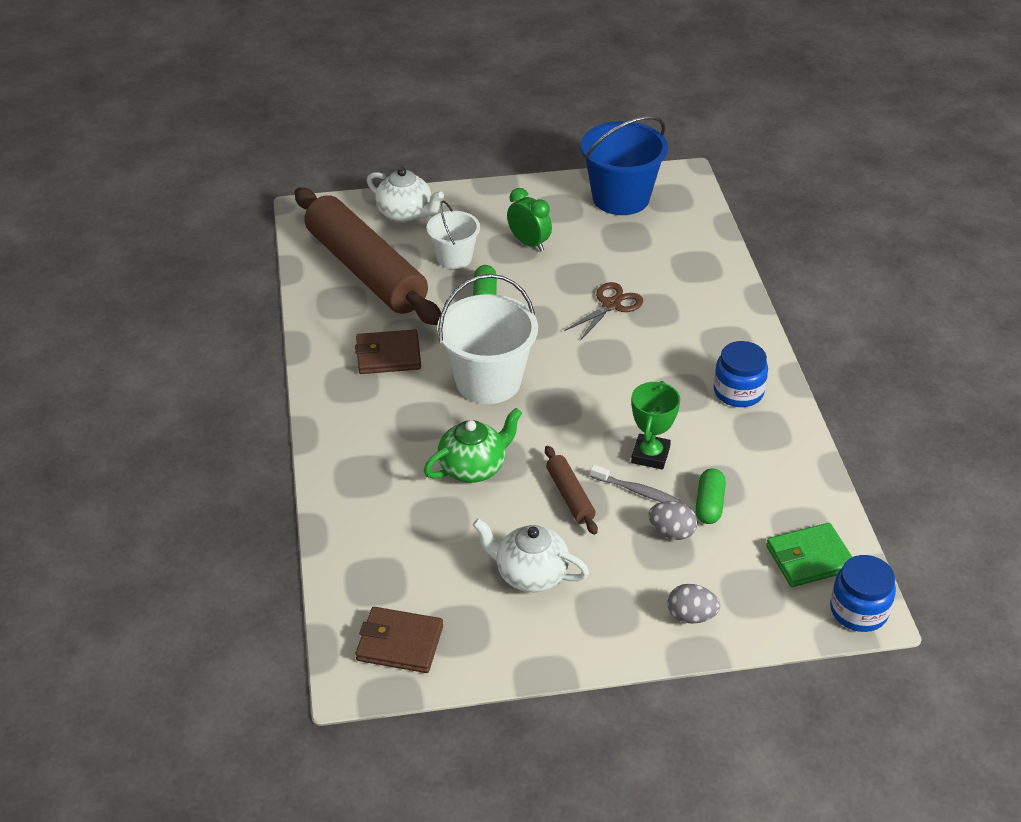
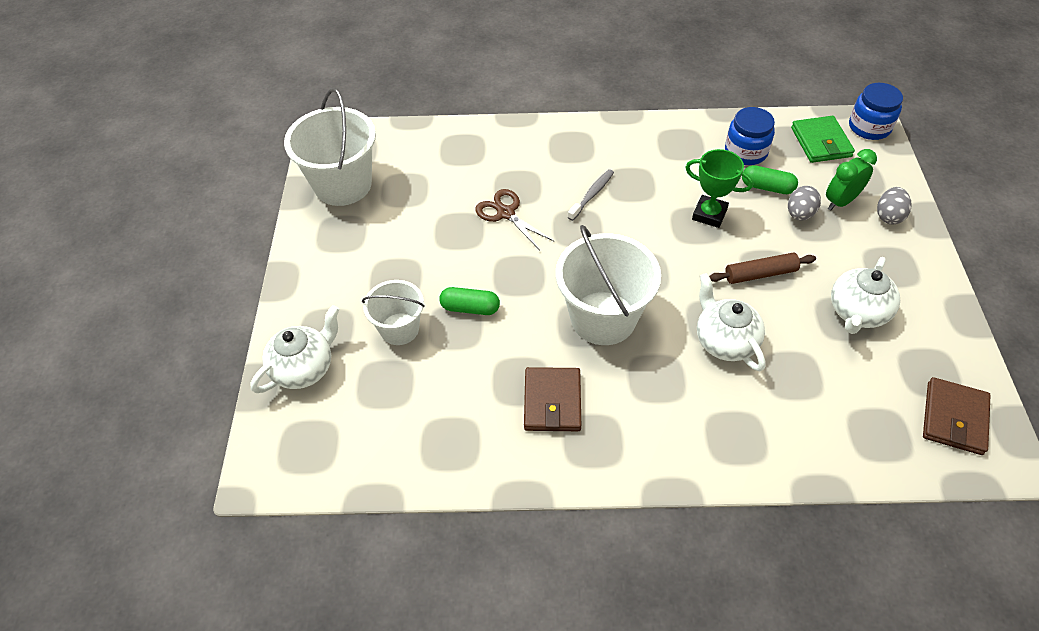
camera: 80 degrees left, 10 degrees up
brown rolling pin [294,188,441,325] -> none
green teapot [424,408,522,483] -> white teapot [697,273,766,372]
green clock [507,188,552,251] -> green clock moved to [826,149,877,210]
blue bucket [581,116,668,215] -> white bucket [284,88,376,206]
grey toothbrush [590,465,681,502] -> grey toothbrush moved to [567,169,614,221]
blue jar [714,341,768,407] -> blue jar moved to [725,107,775,165]

